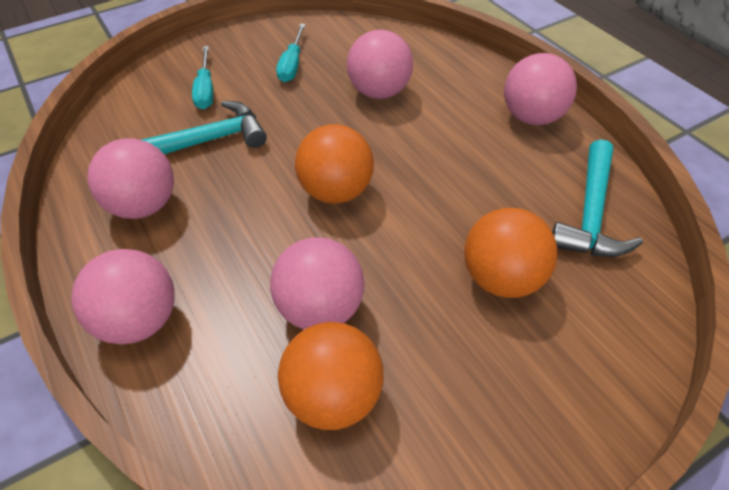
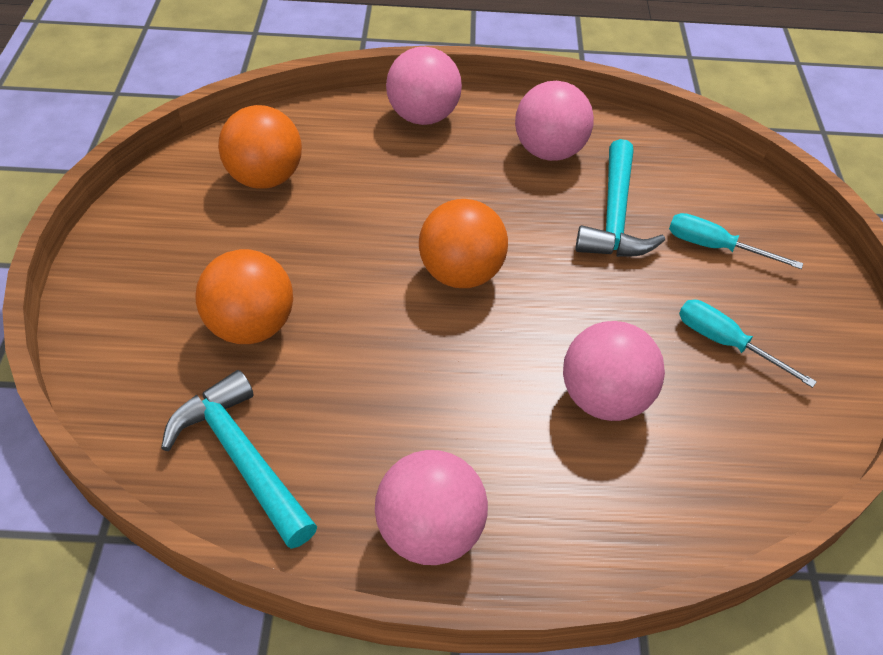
camera: 120 degrees right, 0 degrees up
pink ball [270,237,365,329] -> none

